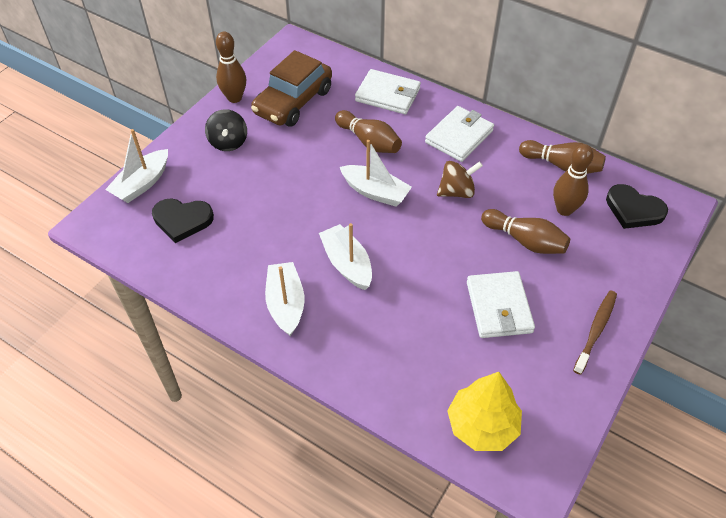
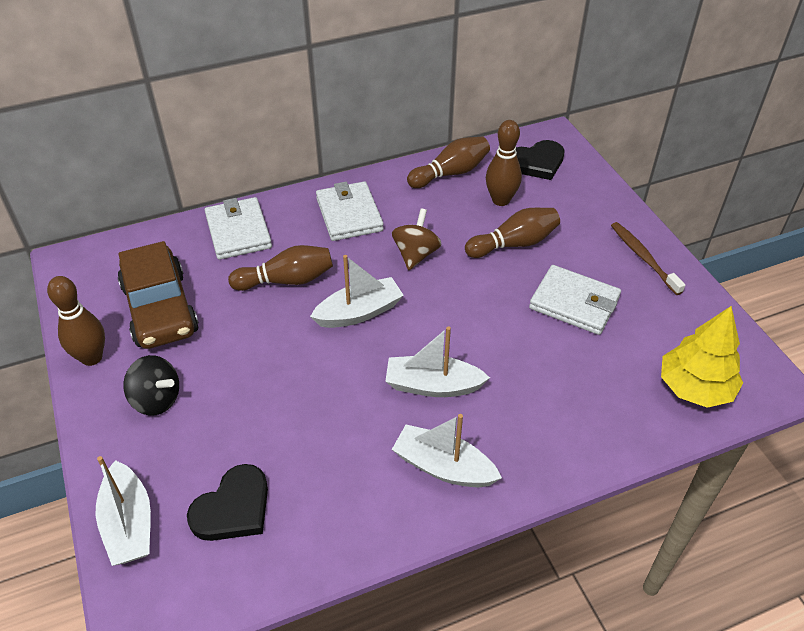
camera: 55 degrees left, 5 degrees down
white wallet [355,69,421,114] -> white wallet turned 75 degrees counterclockwise [205,197,272,260]

